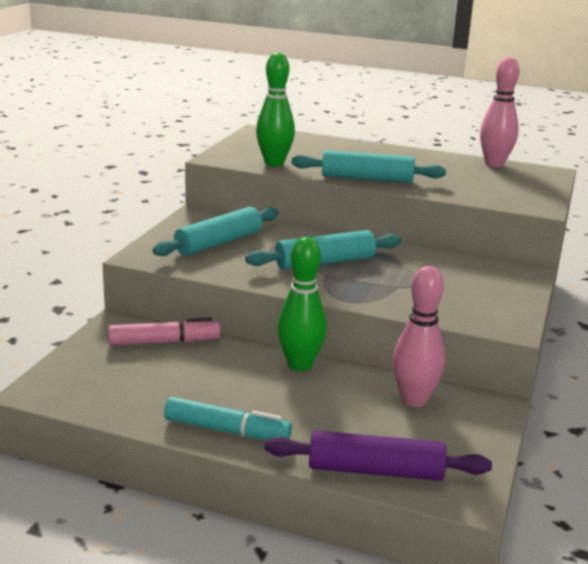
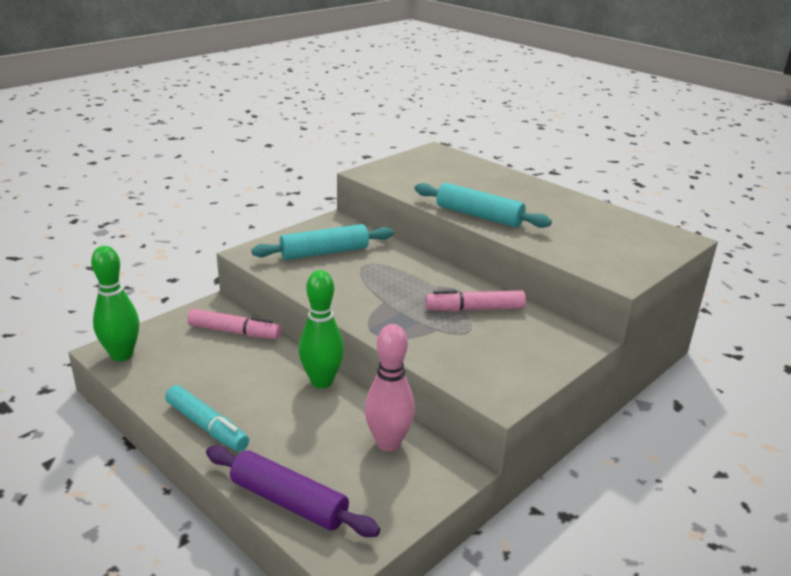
camera: 25 degrees right, 5 degrees up
turquoise rolling pin [245,230,402,270] -> none
green bowling pin [256,53,295,167] -> green bowling pin moved to [91,246,139,361]
pink bowling pin [480,57,520,167] -> none
none -> pink marker [425,290,526,311]

